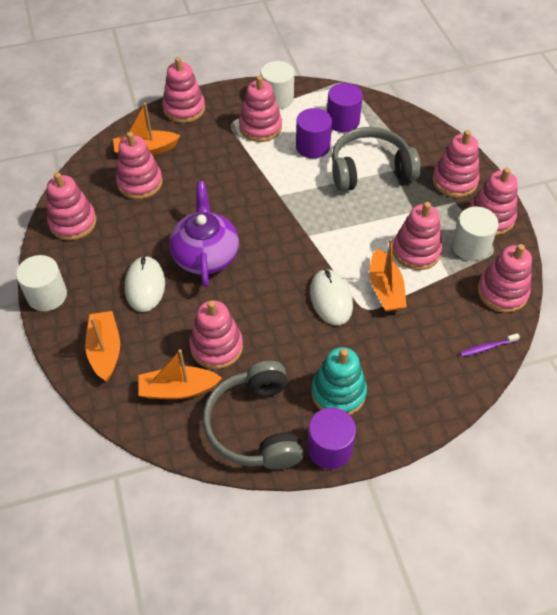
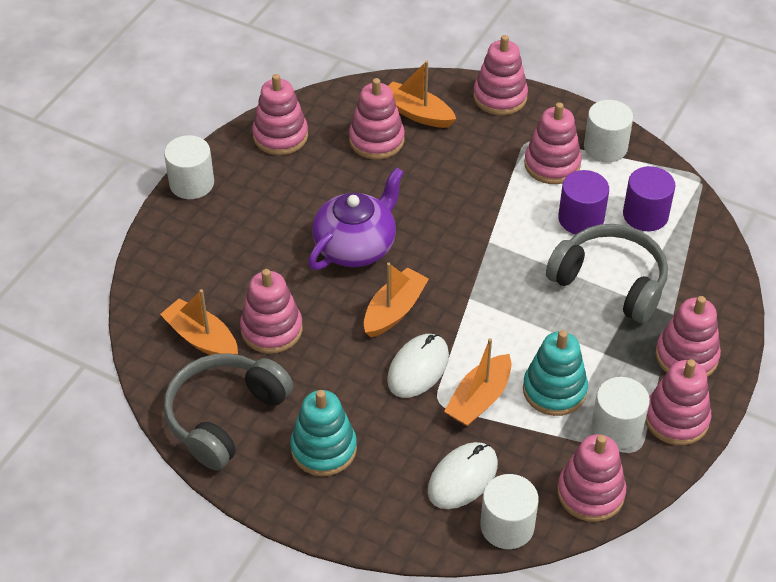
camera: 45 degrees right, 5 degrees down
orange boat [85,311,120,381] -> orange boat moved to [364,262,429,337]
white mouse [125,256,165,312] -> white mouse moved to [428,442,498,509]
purple cylinder [307,408,356,469] -> none
pink stacking toy [393,202,442,270] -> turquoise stacking toy [523,330,588,416]
purple toothbrush [460,333,520,357] -> white cylinder [480,474,539,549]

